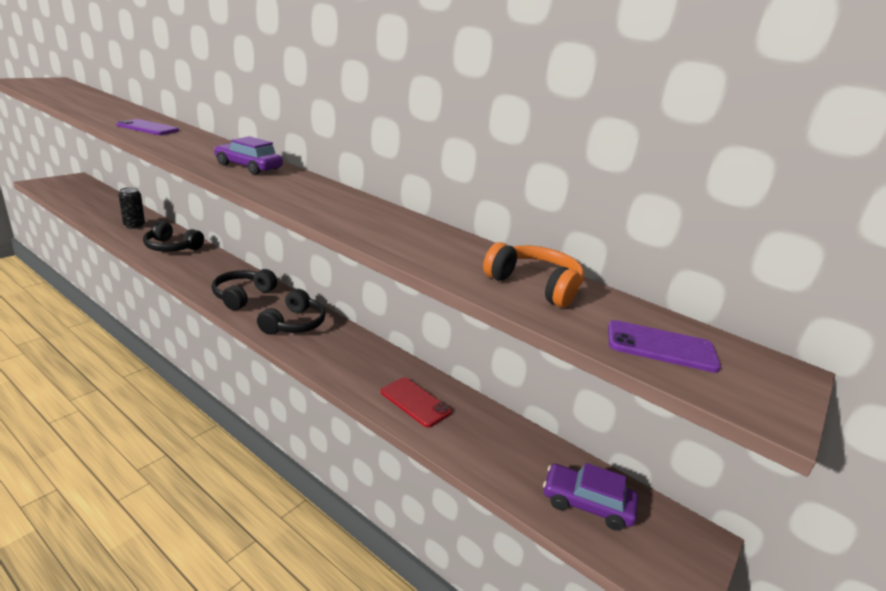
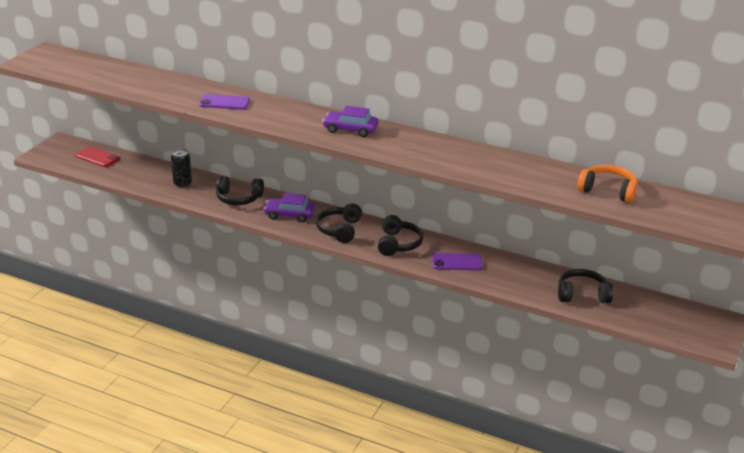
camera: 10 degrees left, 5 degrees up
red phone [381,377,452,428] -> red phone moved to [75,146,120,167]
purple car [543,463,638,531] -> purple car moved to [263,193,315,222]
purple phone [608,320,721,373] -> purple phone moved to [432,253,482,270]
none -> black headphones [558,269,613,303]

